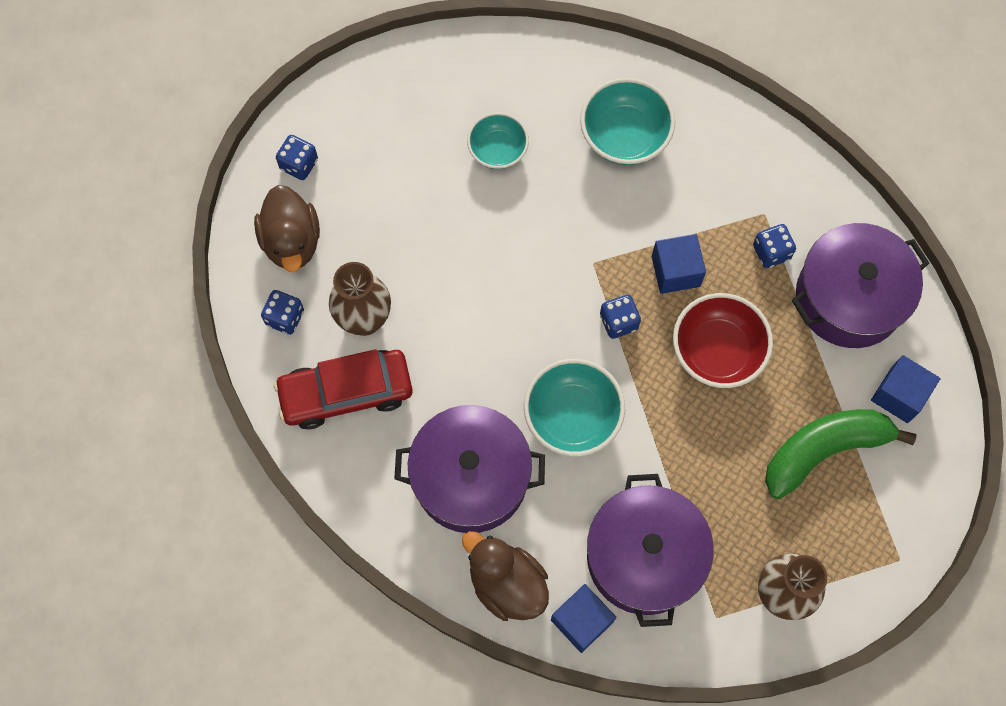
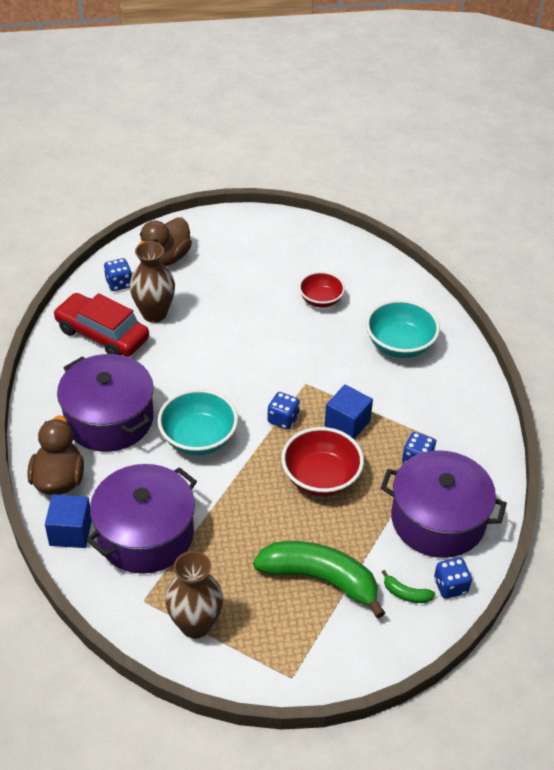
camera: 45 degrees right, 25 degrees down
blue dice [276,135,318,180] -> blue dice moved to [434,558,472,599]
turquoise bowl [467,112,529,169] -> red bowl [299,272,345,308]
blue cube [871,355,941,423] -> green banana [382,570,435,603]

